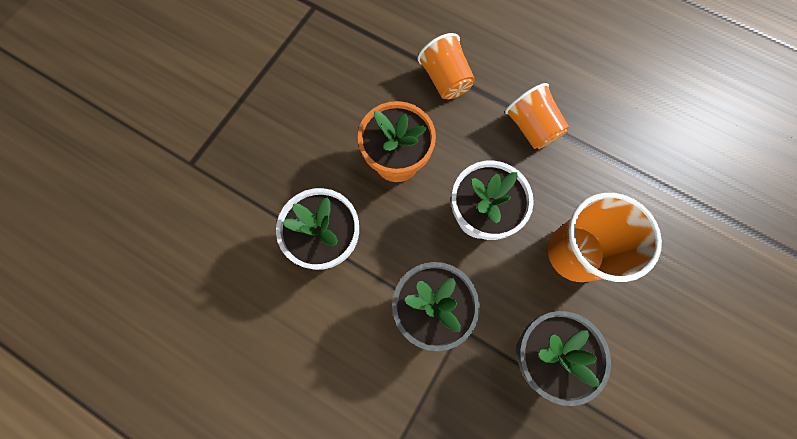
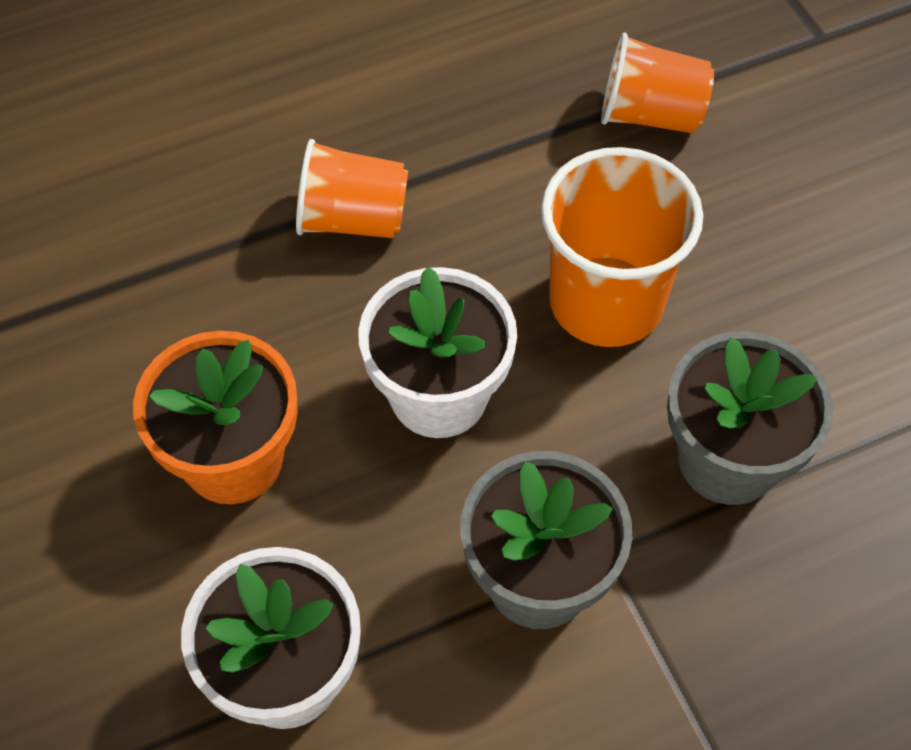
camera: 55 degrees left, 15 degrees down
orange cup [418,33,475,99] -> orange cup moved to [601,33,714,133]

